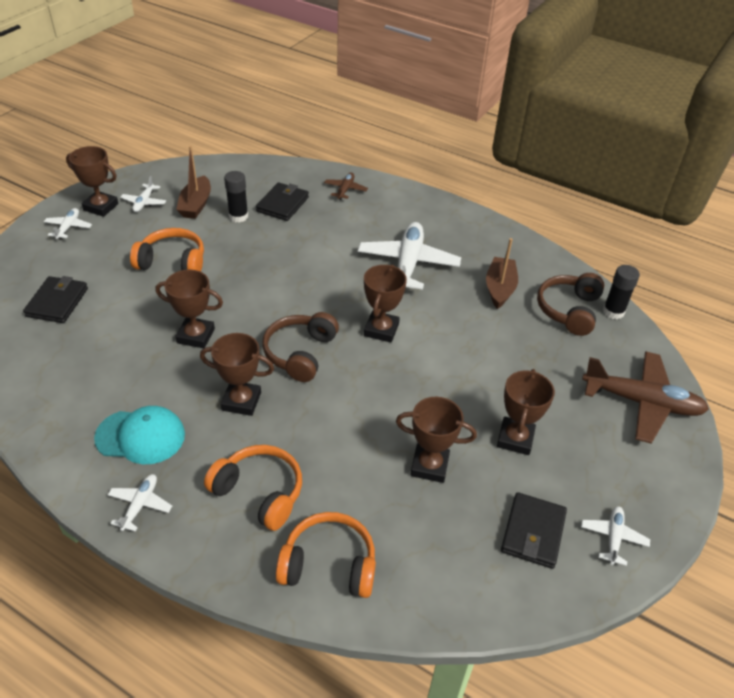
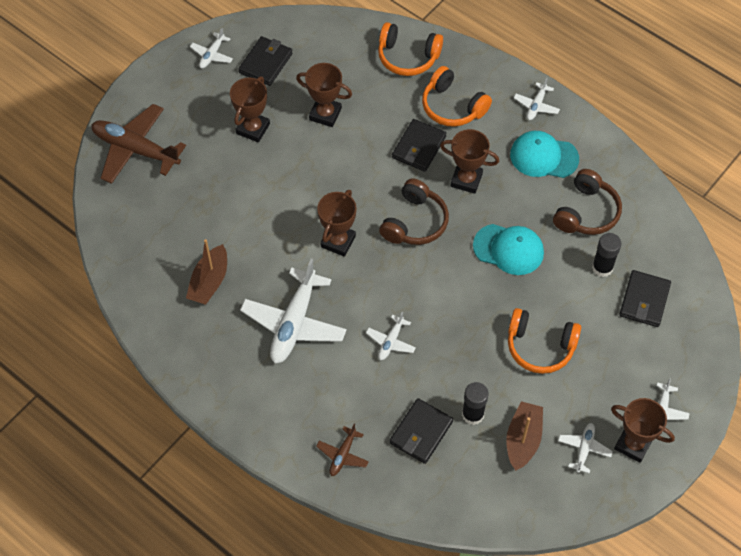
camera: 170 degrees left, 15 degrees up
brown trophy [156,270,223,348] -> turquoise cap [473,224,544,275]
brown headphones [537,273,604,336] -> brown headphones moved to [553,169,622,235]
black glue stick [603,265,640,319] -> black glue stick moved to [592,233,621,277]
none -> white plane [366,312,416,360]
none -> black wallet [392,119,446,172]

